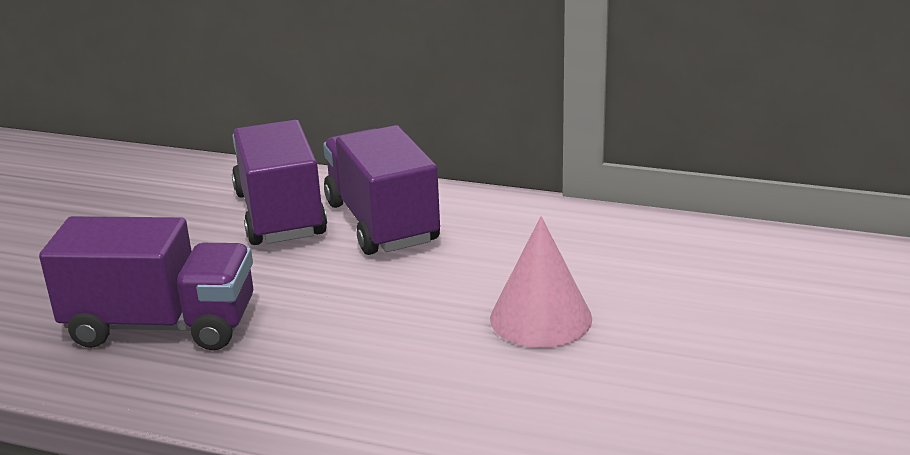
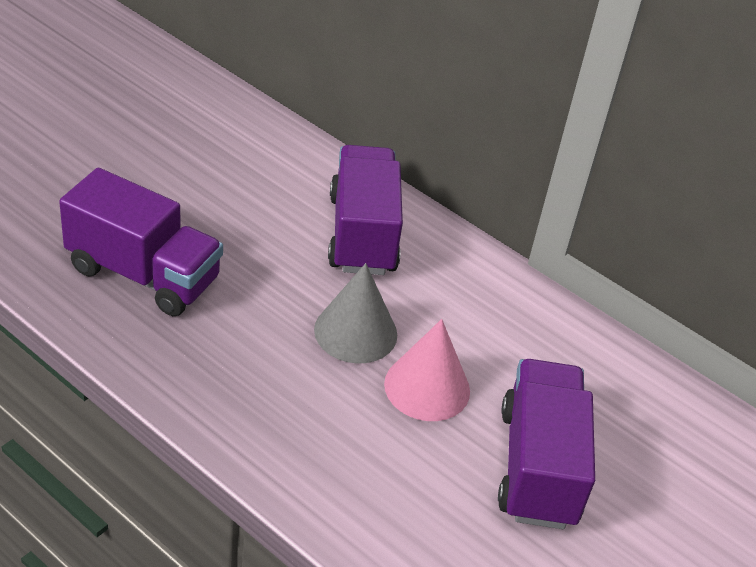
camera: 15 degrees right, 15 degrees up
purple truck [232,120,327,245] -> purple truck moved to [498,359,595,529]
none -> grey cone [314,263,397,364]

